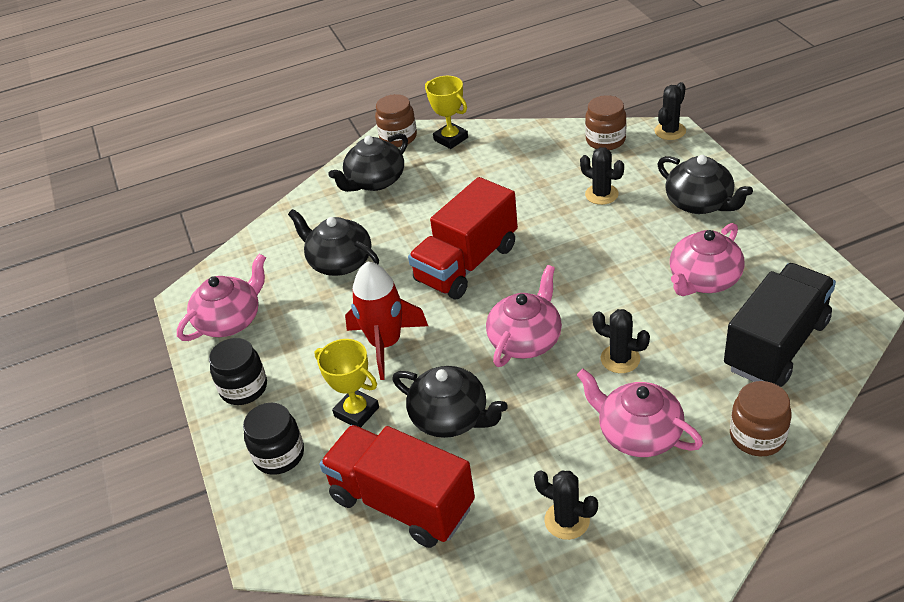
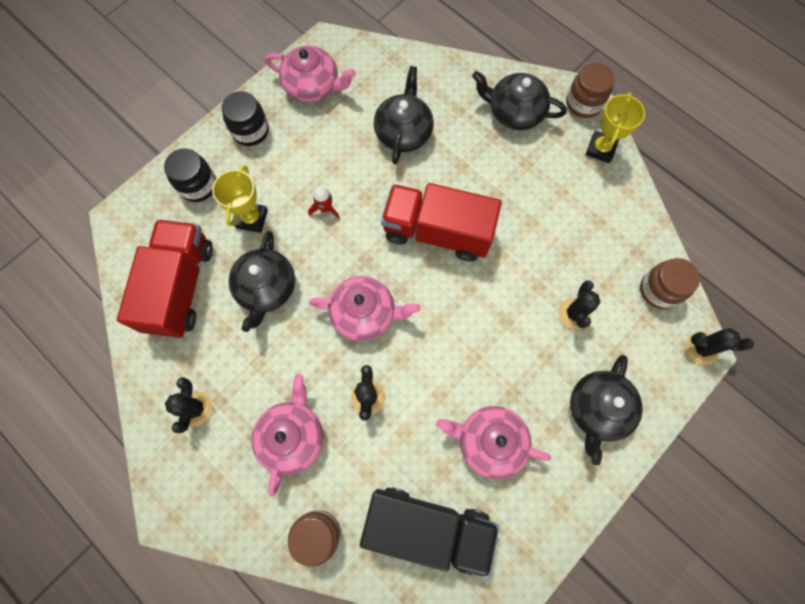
camera: 60 degrees right, 30 degrees up
red rocket [345,261,428,380] -> red rocket [308,187,340,219], size x0.46

